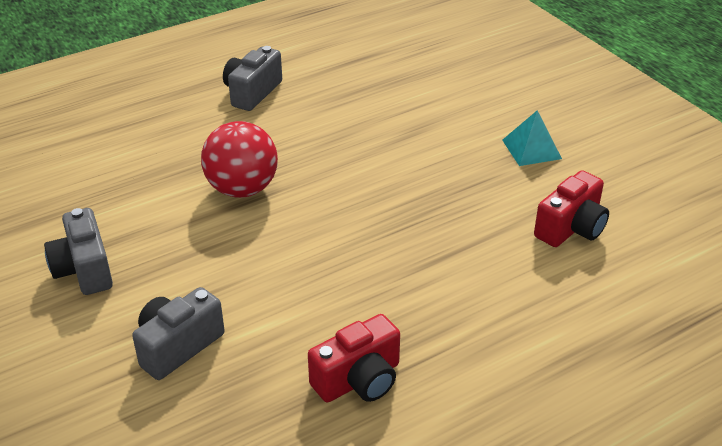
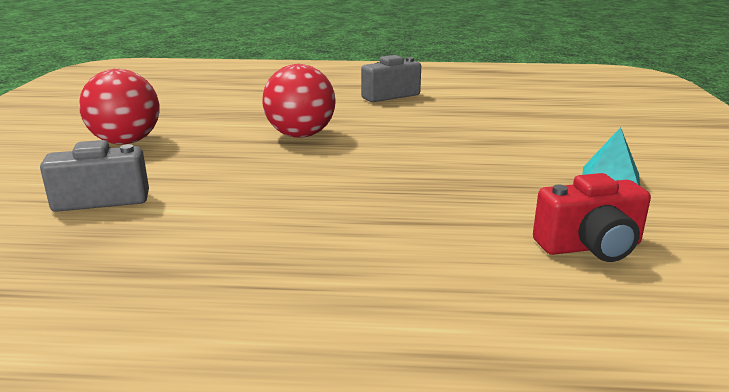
camera: 35 degrees right, 15 degrees down
grey camera [44,208,113,295] -> red ball [79,69,160,144]
red camera [308,314,400,402] -> none

